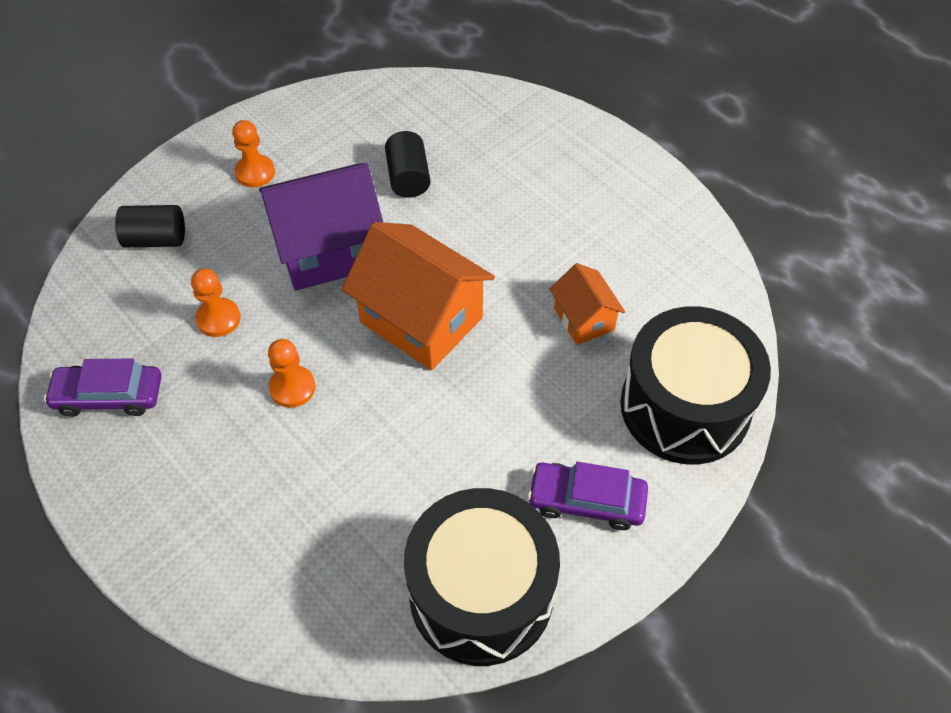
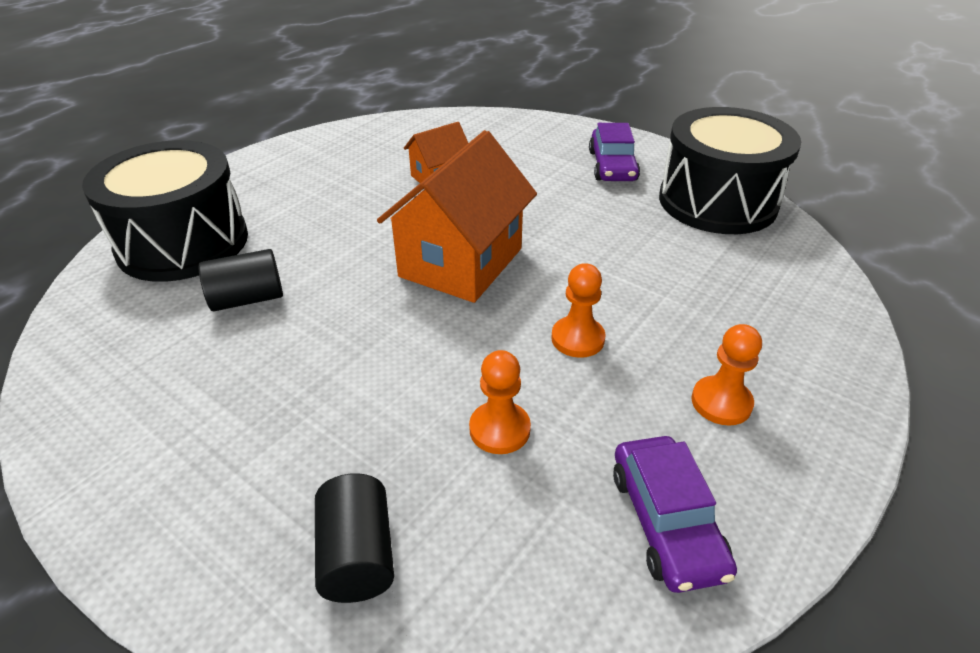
camera: 100 degrees left, 15 degrees down
orange pawn [232,120,275,188] -> orange pawn moved to [691,324,762,425]
purple house [259,163,383,291] -> none
black drum [620,306,771,464] -> black drum moved to [82,140,248,282]

